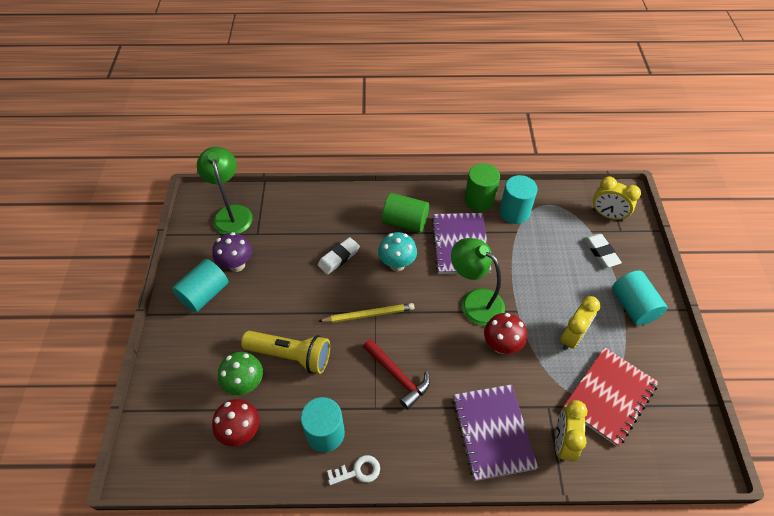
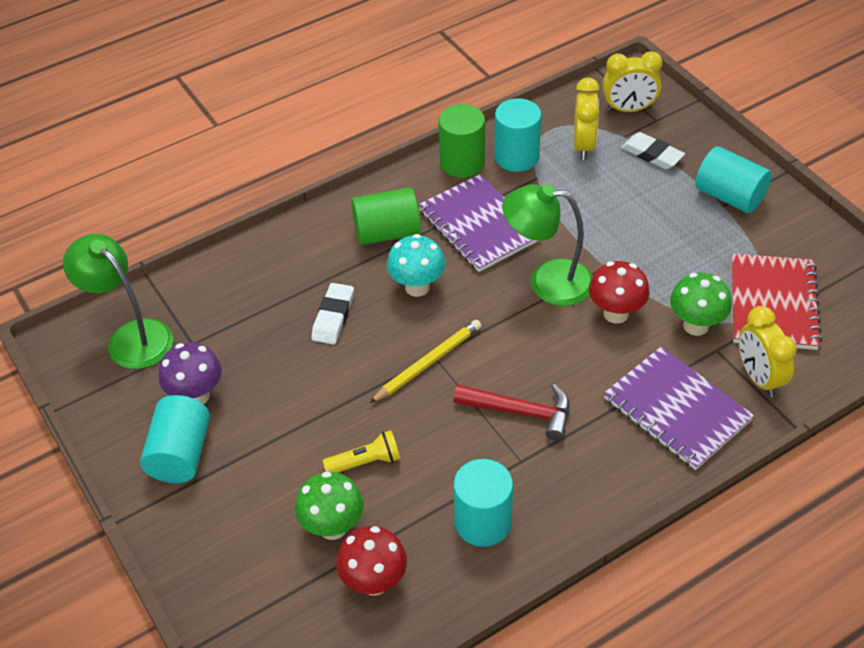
camera: 30 degrees left, 5 degrees down
yellow flashlight [241,331,330,374] -> yellow flashlight [323,430,400,473], size x0.57
white key [327,455,380,485] -> none
yellow clock [560,296,600,350] -> yellow clock moved to [574,77,600,160]
none -> green mushroom [670,273,732,336]

